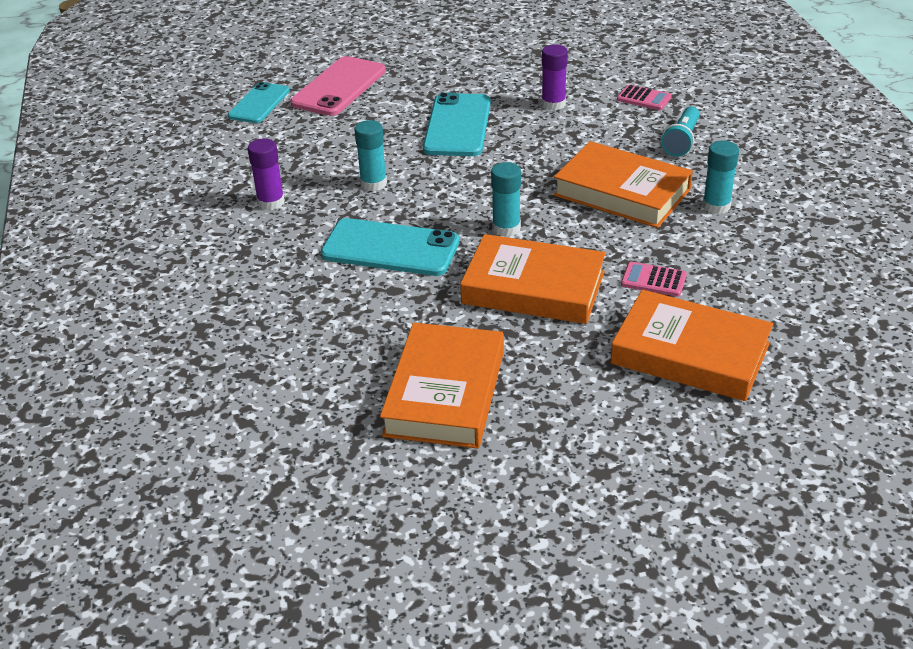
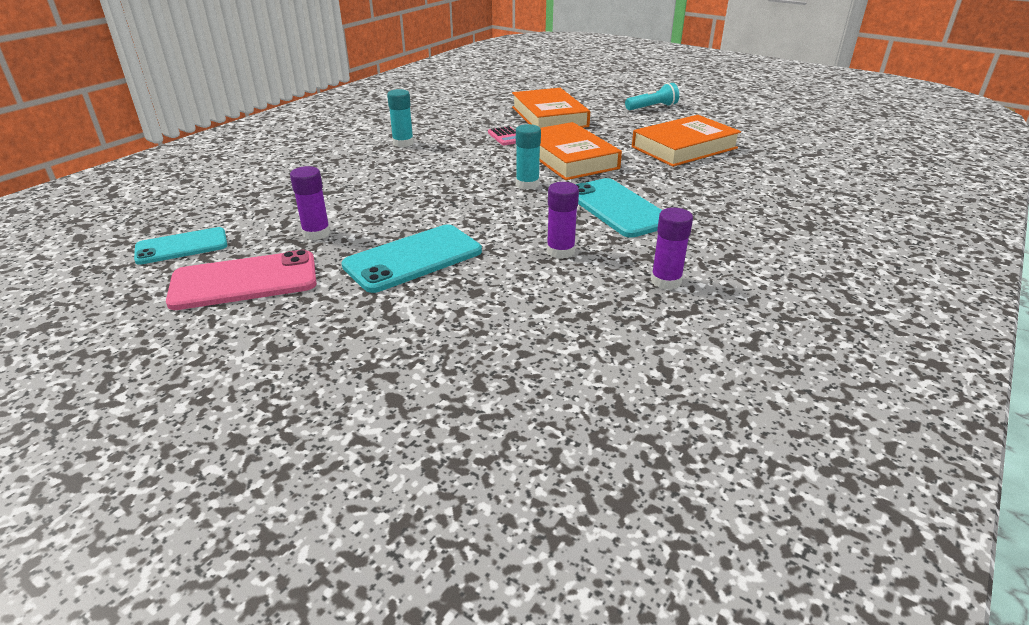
camera: 135 degrees left, 5 degrees down
turquoise phone [228,82,290,123] -> turquoise phone moved to [134,227,227,265]
pink phone [290,56,386,116] -> pink phone moved to [166,250,317,310]
turquoise glue stick [355,120,387,191] -> purple glue stick [547,182,579,259]
orange book [553,141,693,228] -> none
pink calculator [617,85,672,110] -> none
turquoise flashlight [661,106,700,157] -> turquoise flashlight moved to [625,83,679,110]

